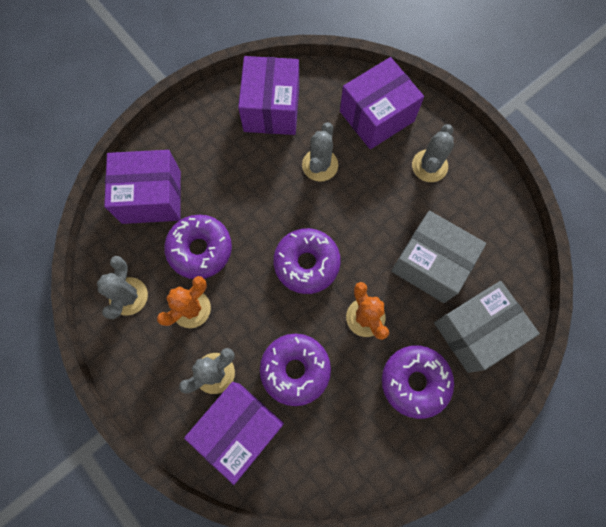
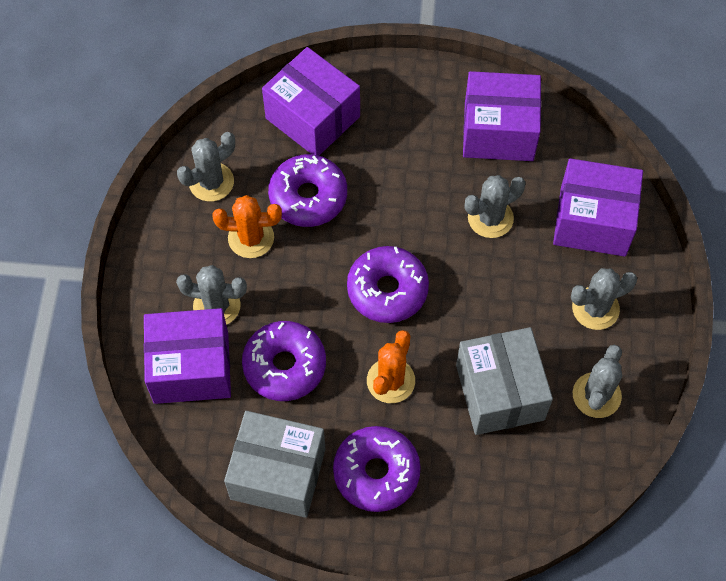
camera: 45 degrees right, 10 degrees down
purple box [238,56,299,135] -> purple box turned 45 degrees clockwise [463,71,541,161]
grey box [434,281,540,373] -> grey box moved to [224,411,325,518]
none -> grey cactus [573,345,622,418]

